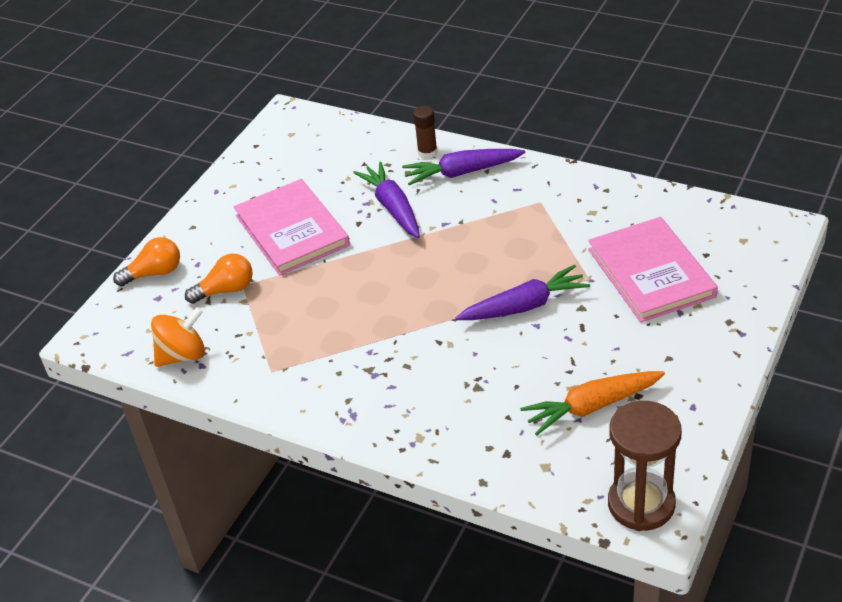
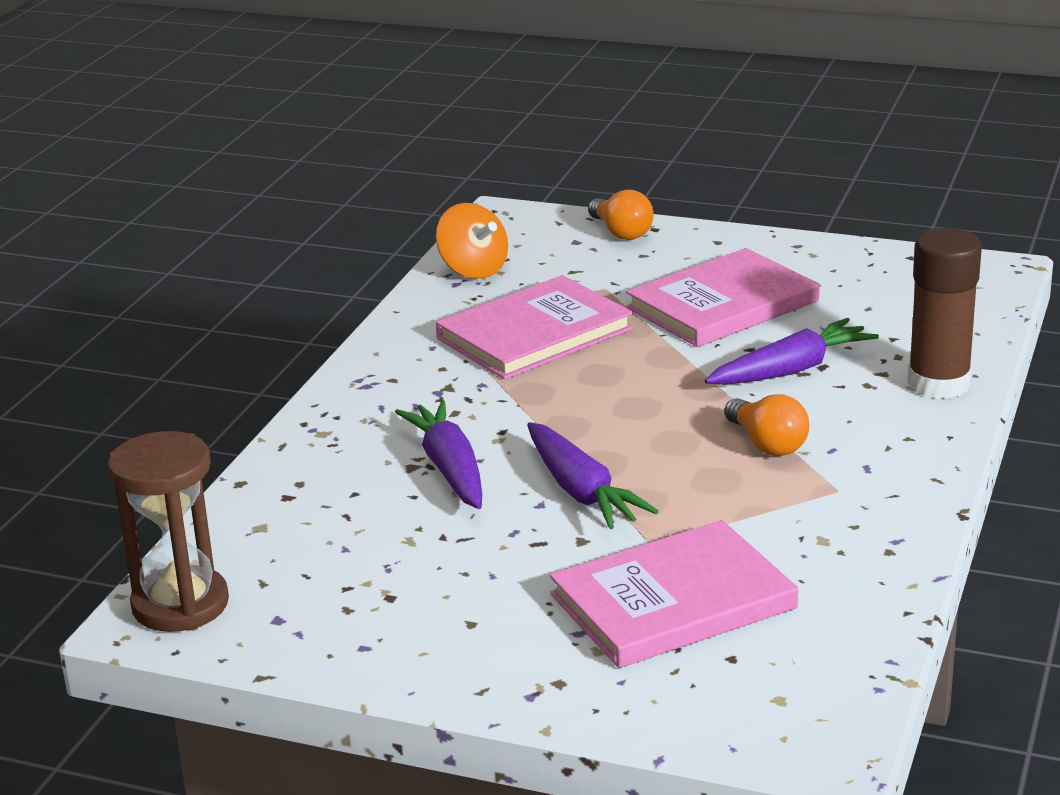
camera: 80 degrees right, 15 degrees down
orange light bulb [185,254,253,304] -> orange light bulb moved to [724,394,809,456]
purple carrot [402,149,525,185] -> purple carrot moved to [395,400,482,509]
brown glue stick [413,106,438,159] -> brown glue stick [908,228,982,399], size x1.85
orange carrot [520,371,665,435] -> none
none -> pink book [436,275,633,379]

